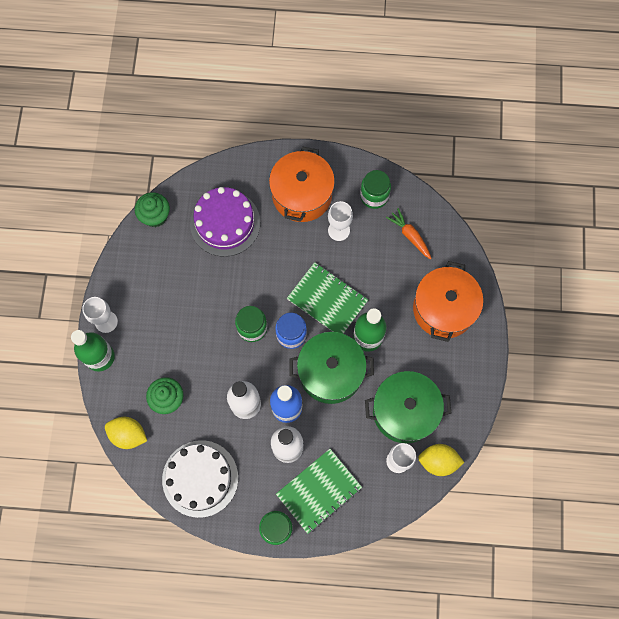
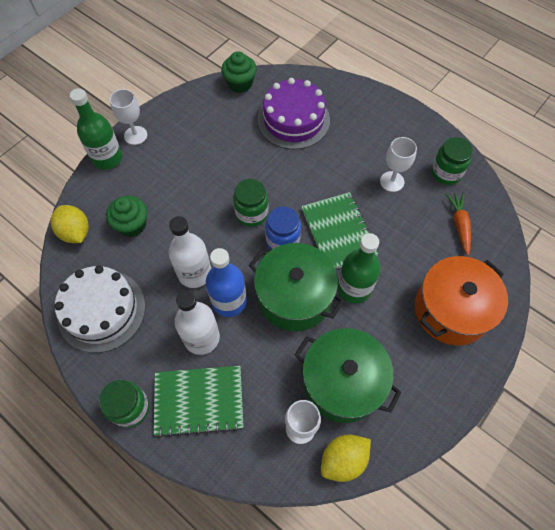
camera: 35 degrees right, 10 degrees down
orange pot [269,147,335,222] -> none
yellow lemon [418,444,465,476] -> yellow lemon turned 75 degrees counterclockwise [321,434,371,482]

